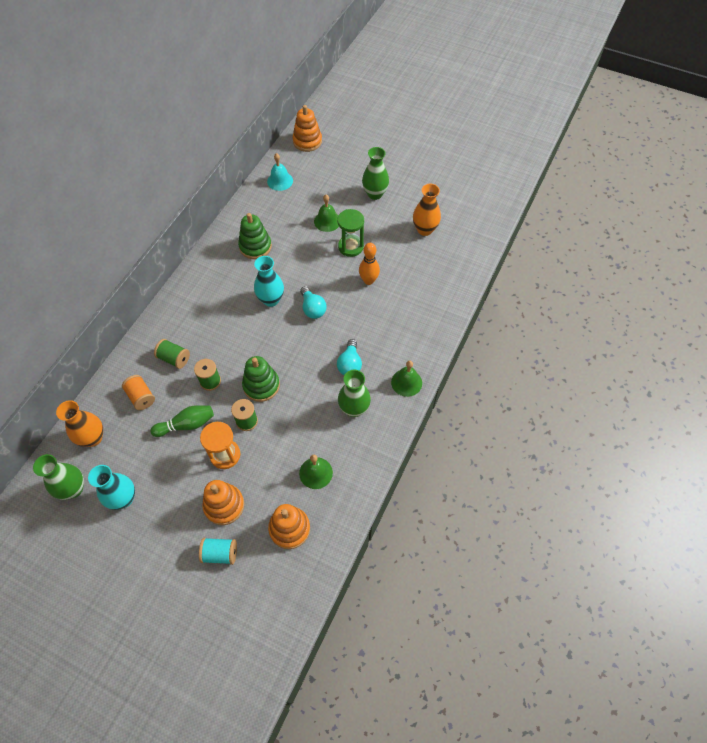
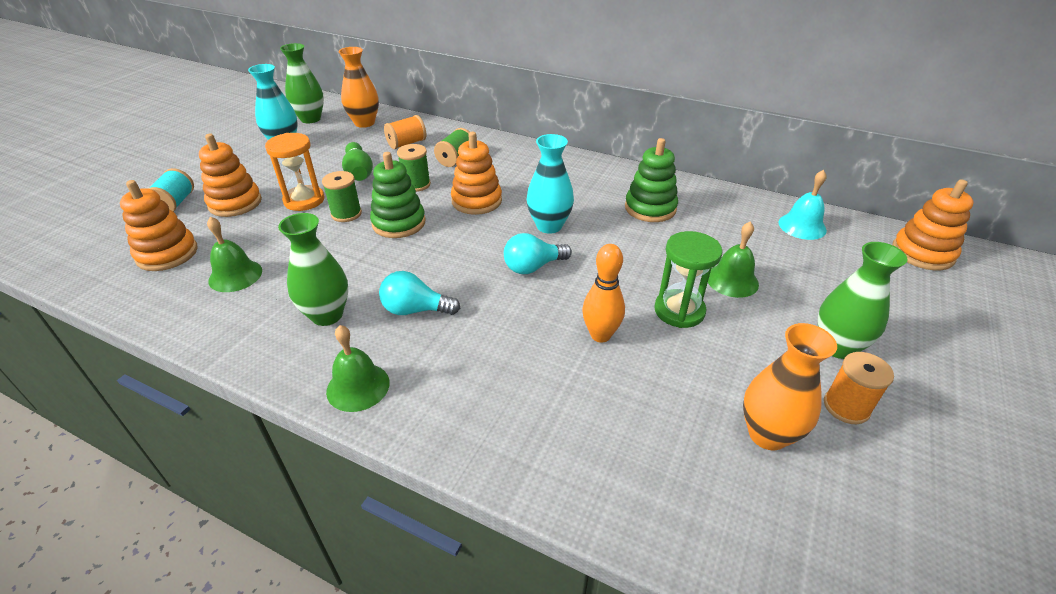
camera: 90 degrees right, 20 degrees down
none -> orange stacking toy [451,132,502,215]
none -> orange spool [824,352,894,424]

